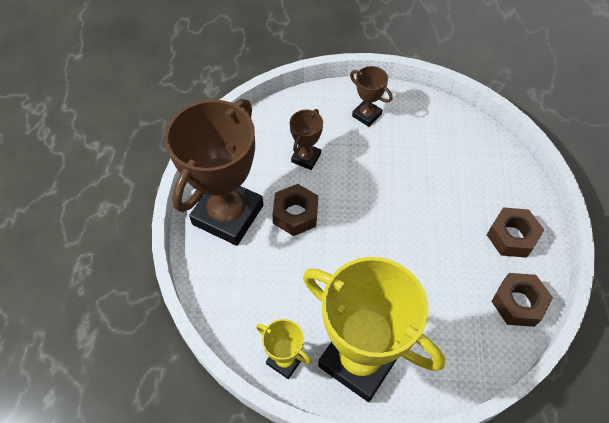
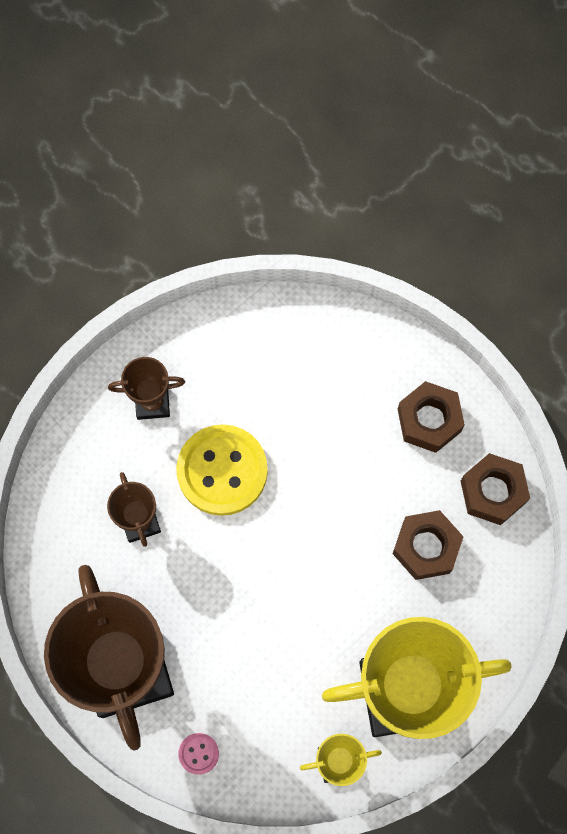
camera: 45 degrees left, 15 degrees up
brown nut [272,184,318,236] -> brown nut moved to [393,510,464,580]
none -> yellow button [176,424,268,516]
none -> pink button [178,733,219,775]

